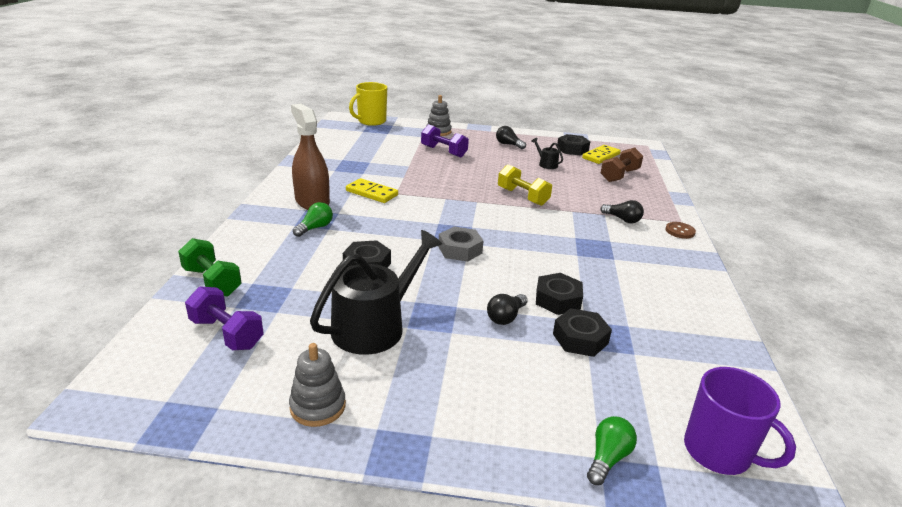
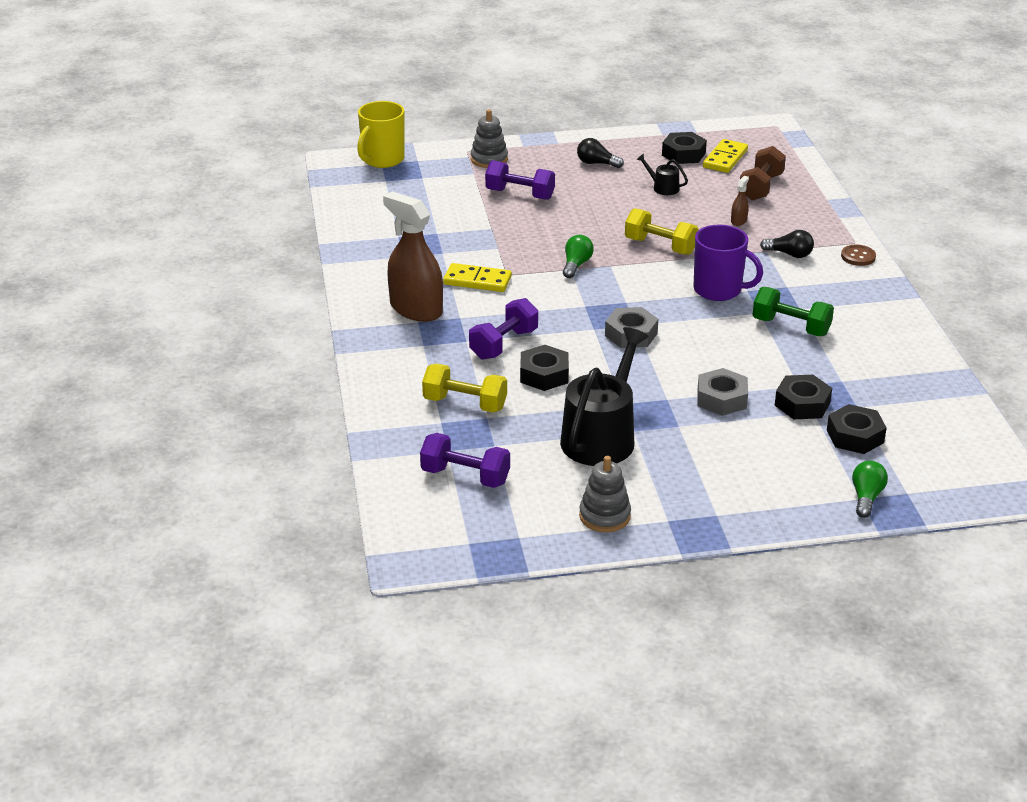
camera: 15 degrees left, 5 degrees up
green dumbbell [178,238,242,297] -> green dumbbell moved to [753,287,834,336]
green light bulb [293,202,333,237] -> green light bulb moved to [563,235,594,278]
black light bulb [487,294,528,325] -> grey nut [697,368,748,416]
black nut [536,273,583,315] -> black nut moved to [827,404,887,454]
purple mug [684,367,796,475] -> purple mug moved to [693,225,763,301]
none -> yellow dumbbell [422,364,507,413]
none -> purple dumbbell [469,298,538,360]
none -> brown spray bottle [731,176,749,226]

